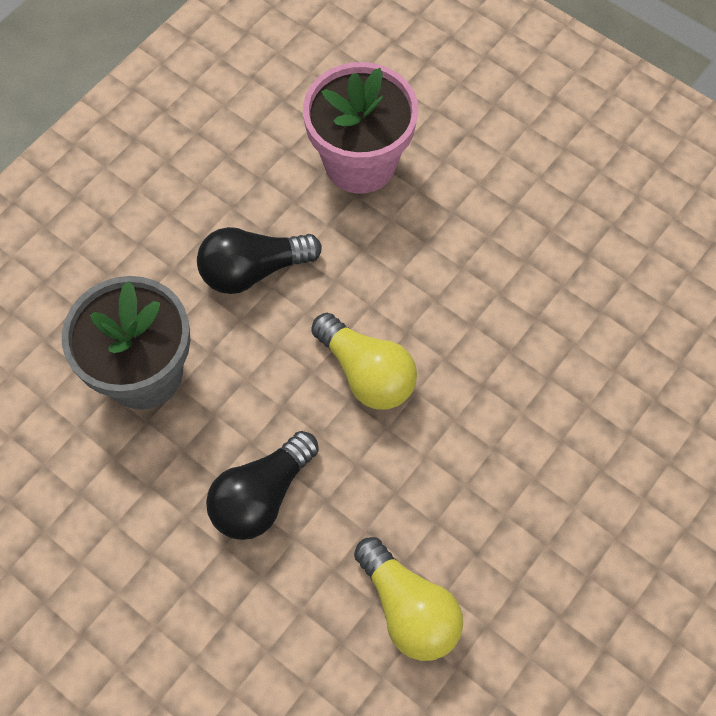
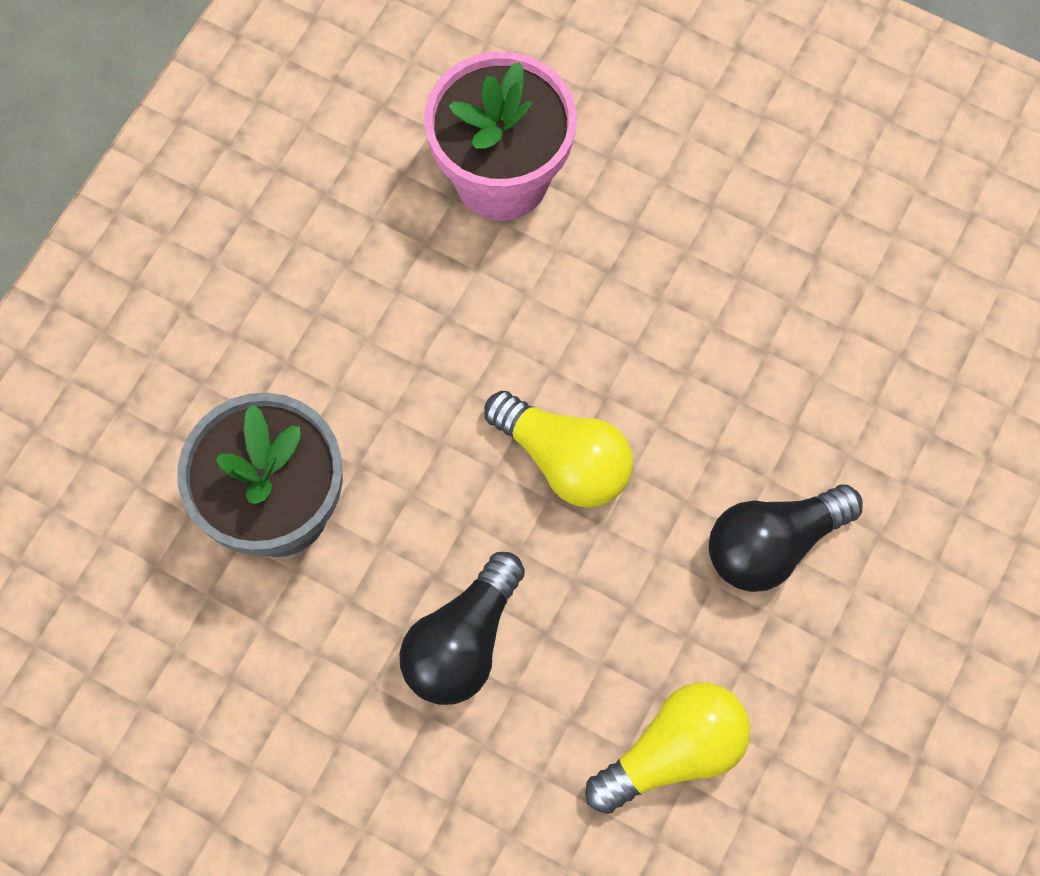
camera: 10 degrees left, 5 degrees up
black light bulb [197,227,322,294] -> black light bulb moved to [709,484,863,592]
yellow light bulb [354,537,463,661] -> yellow light bulb turned 75 degrees counterclockwise [585,682,750,814]

